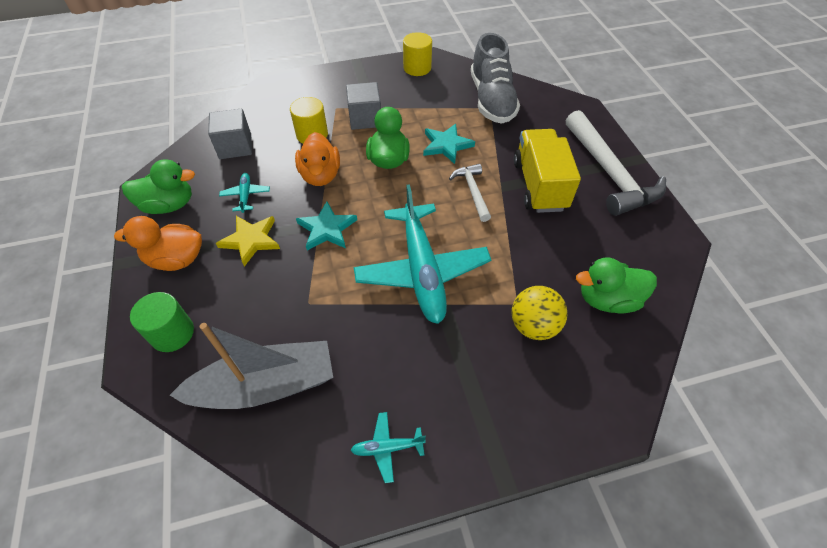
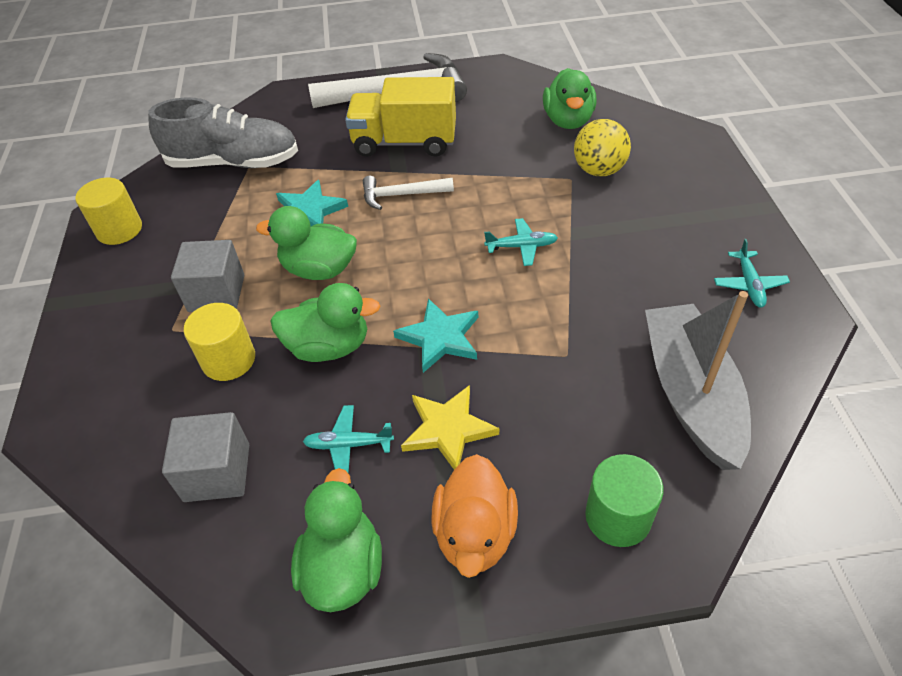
camera: 80 degrees left, 5 degrees down
orange duck [295,132,340,186] -> green duck [270,283,380,362]
turquoise plane [354,184,491,324] -> turquoise plane [484,218,558,266], size x0.41

